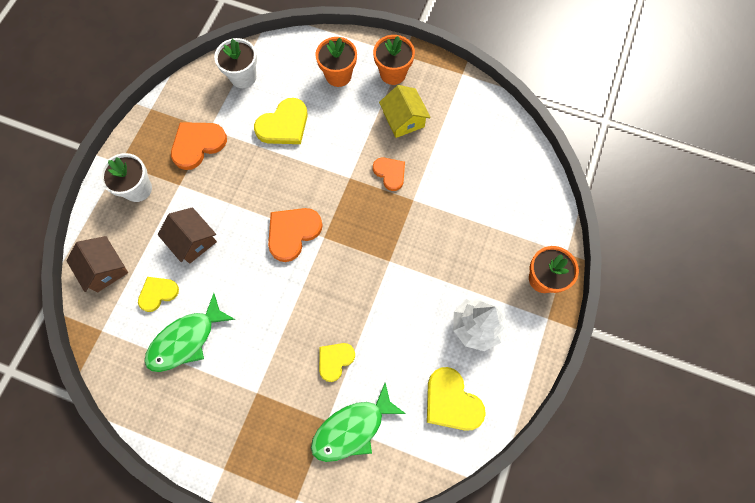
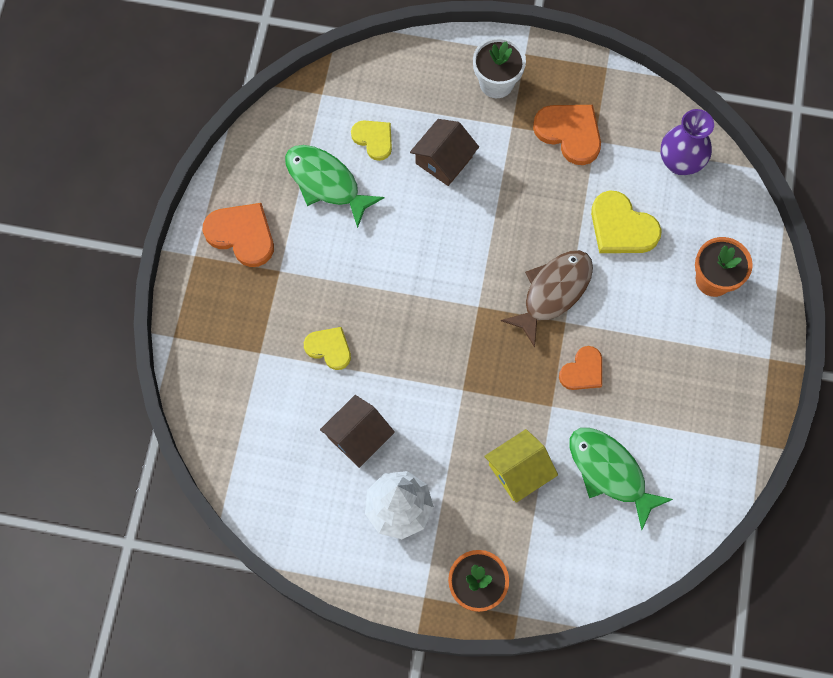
camera: 80 degrees right, 0 degrees up
brown house [66,236,128,292] -> brown house moved to [320,395,395,468]
white flower pot [214,38,257,88] -> purple vase [661,109,714,175]
orange heart [268,208,323,262] -> orange heart moved to [203,203,274,267]
green fish [311,383,406,462] -> green fish moved to [569,428,673,530]
orange flower pot [373,35,415,85] -> none
yellow house [379,85,431,138] -> yellow house moved to [484,429,558,503]
yellow heart [427,367,486,431] -> none
none -> brown fish [501,250,593,348]

